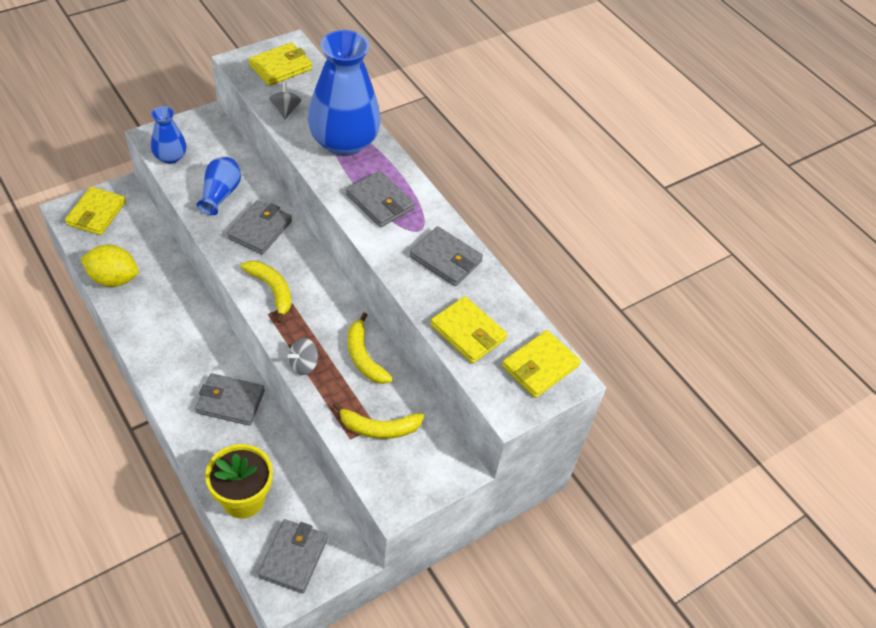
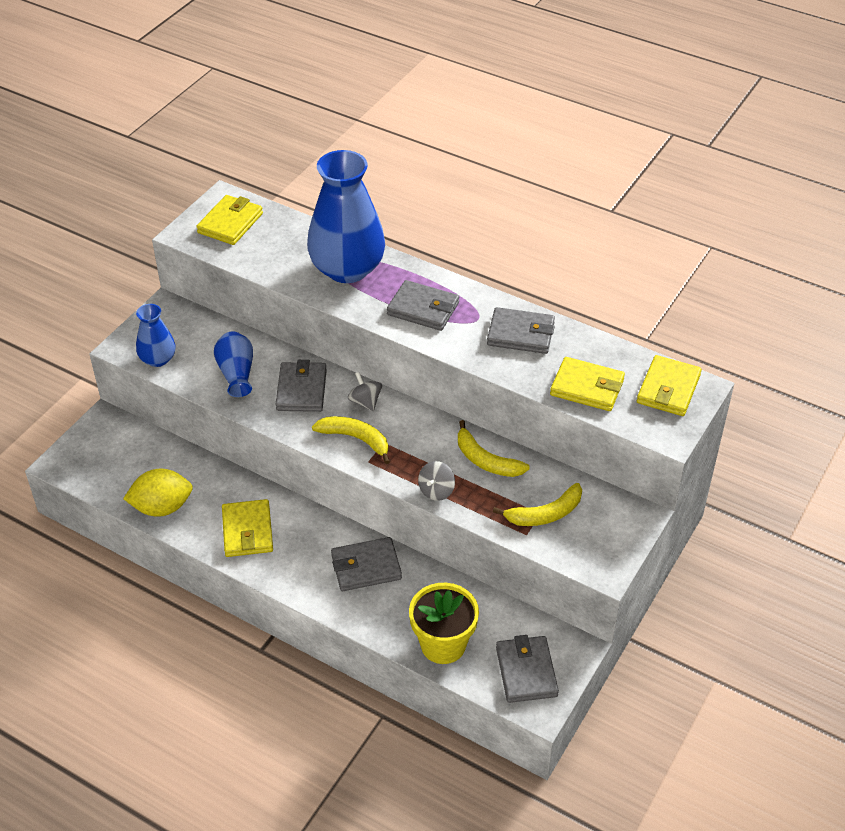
camera: 20 degrees left, 5 degrees down
yellow wallet [65,187,126,235] -> yellow wallet moved to [222,499,273,557]
grey spinning top [268,82,301,119] -> grey spinning top moved to [348,372,382,412]

